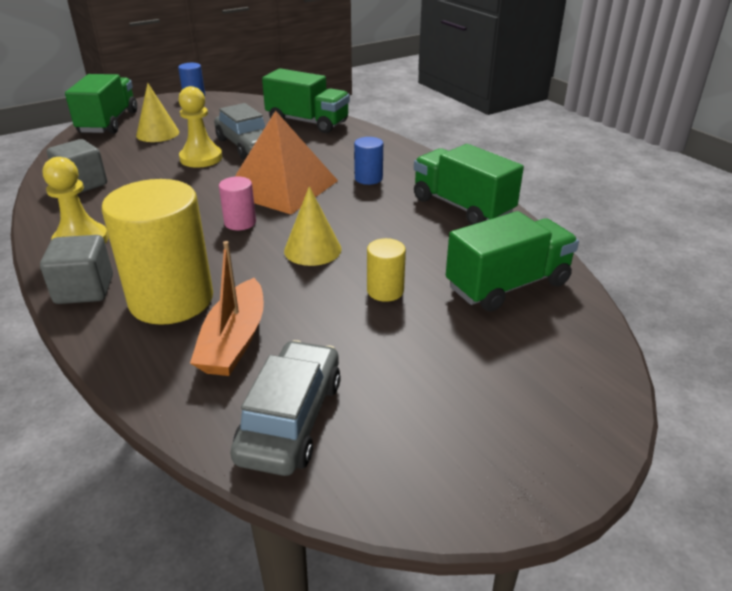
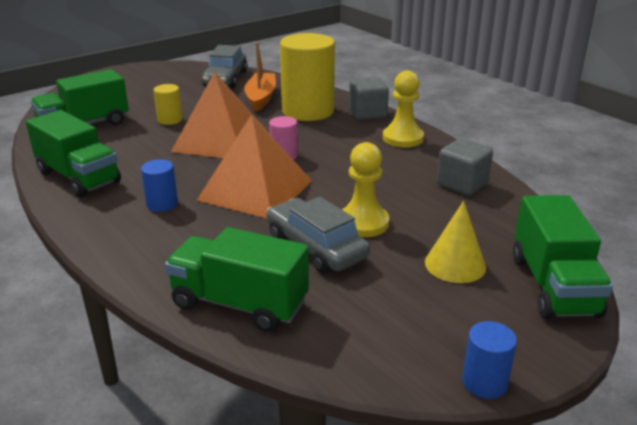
camera: 175 degrees right, 5 degrees down
yellow cone [284,186,342,266] -> orange pyramid [171,72,266,158]

